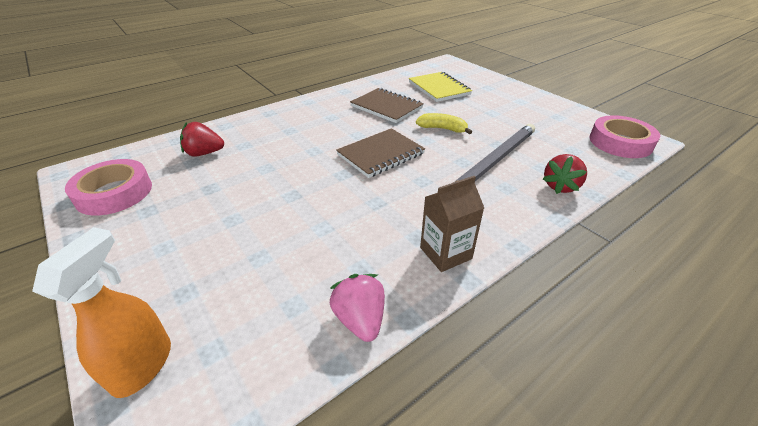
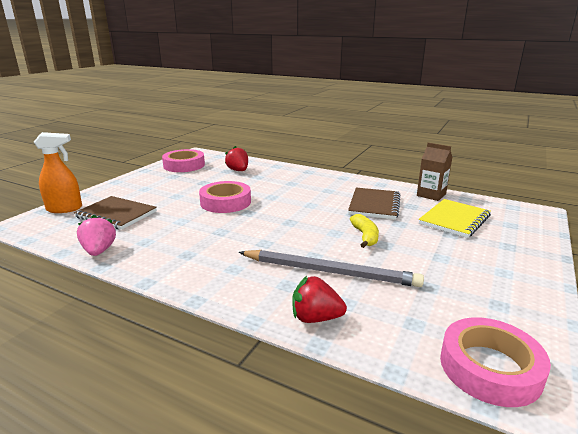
camera: 65 degrees right, 15 degrees down
pink strawberry [330,274,385,342] -> pink strawberry turned 60 degrees counterclockwise [77,215,116,256]
brown notebook [336,128,425,178] -> brown notebook moved to [74,196,157,230]
brown carton [420,176,484,272] -> brown carton moved to [417,143,452,201]
none -> pink tape [199,181,251,213]

